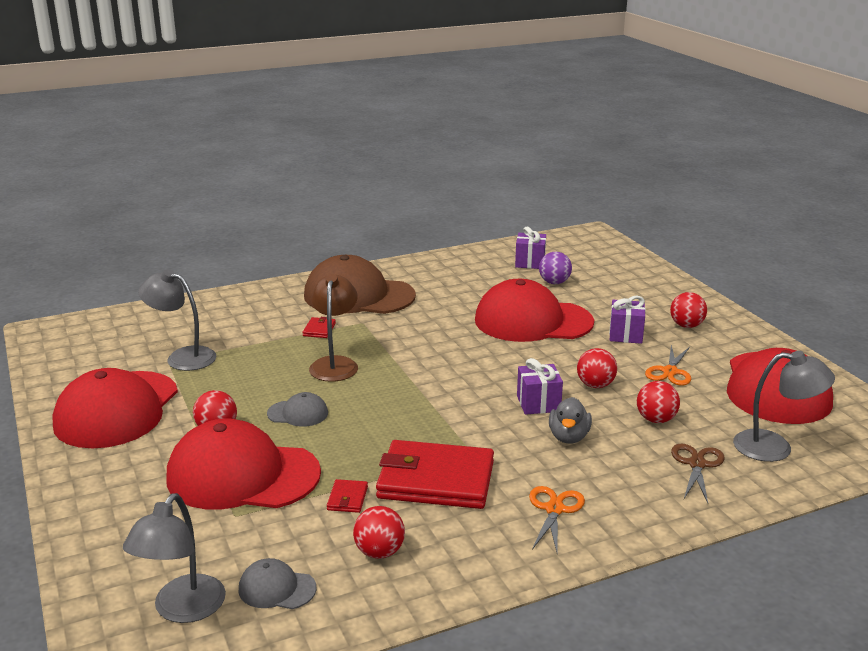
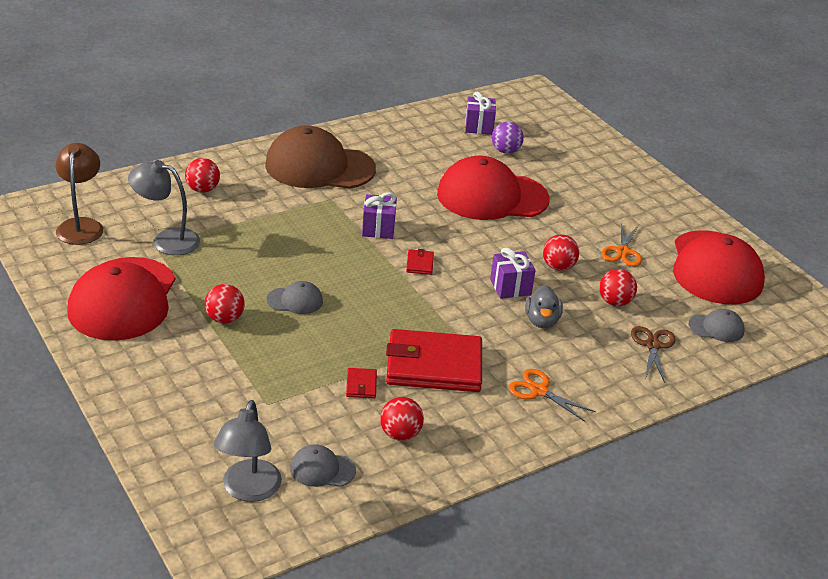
camera: 10 degrees left, 10 degrees up
red cap [167,418,321,510] -> none
red wallet [302,317,336,338] -> red wallet moved to [406,249,434,275]
brown lamp [309,274,358,382] -> brown lamp moved to [56,143,103,245]
orange scissors [529,486,585,552] -> orange scissors turned 60 degrees counterclockwise [509,369,596,422]
purple gift [609,296,646,344] -> purple gift moved to [362,192,397,239]
red ball [670,292,707,328] -> red ball moved to [185,158,220,193]
grey lamp [733,351,835,462] -> grey cap [689,309,745,342]

